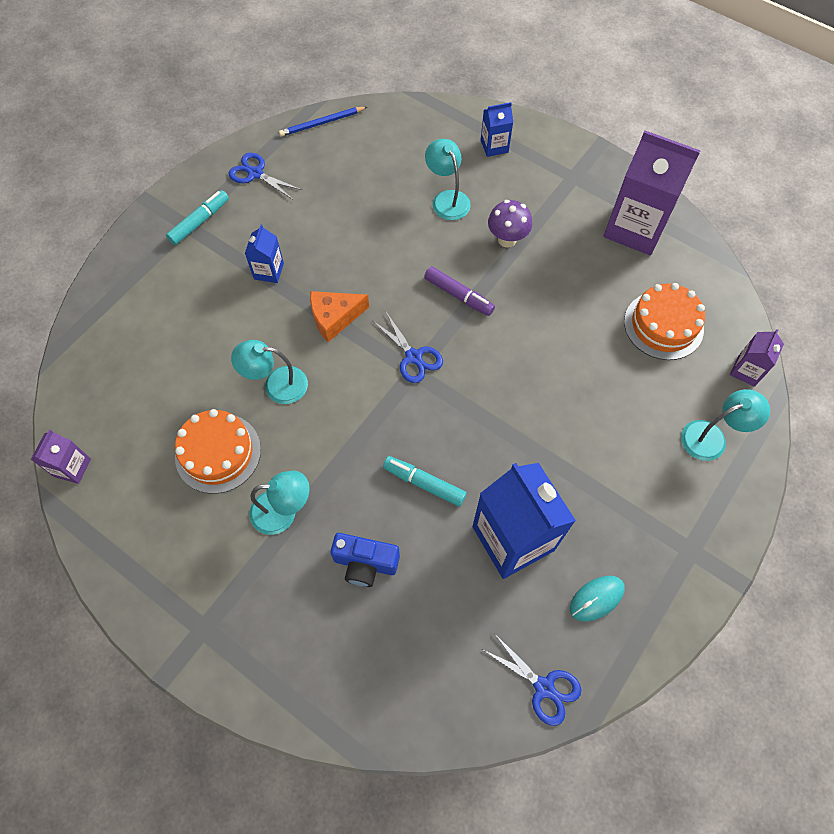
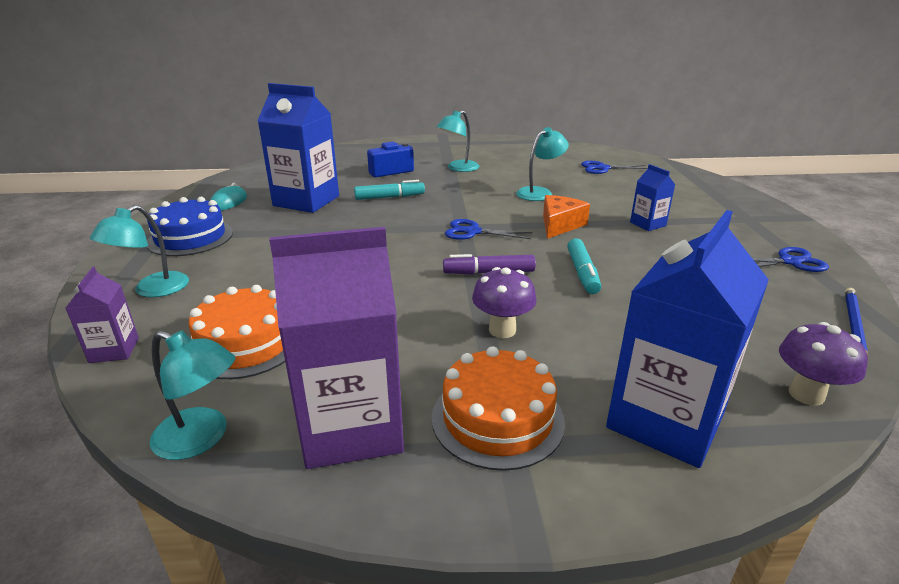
camera: 140 degrees right, 35 degrees down
purple carton [31,430,91,484] -> none
turquoise marker [166,190,229,245] -> turquoise marker moved to [567,238,601,294]
orange cake [175,409,261,494] -> orange cake moved to [432,346,565,471]
turquoise lamp [425,139,471,220] -> turquoise lamp moved to [150,331,235,460]
blue carton [481,102,513,157] -> blue carton [606,210,769,468], size x2.09
blue scissors [483,633,581,726] -> blue scissors moved to [581,161,648,174]
none -> blue cake [147,197,233,256]
none -> purple mushroom [779,322,868,406]

